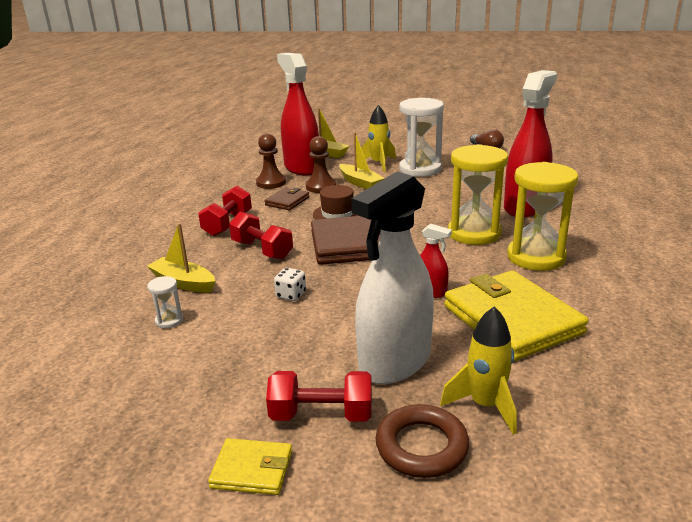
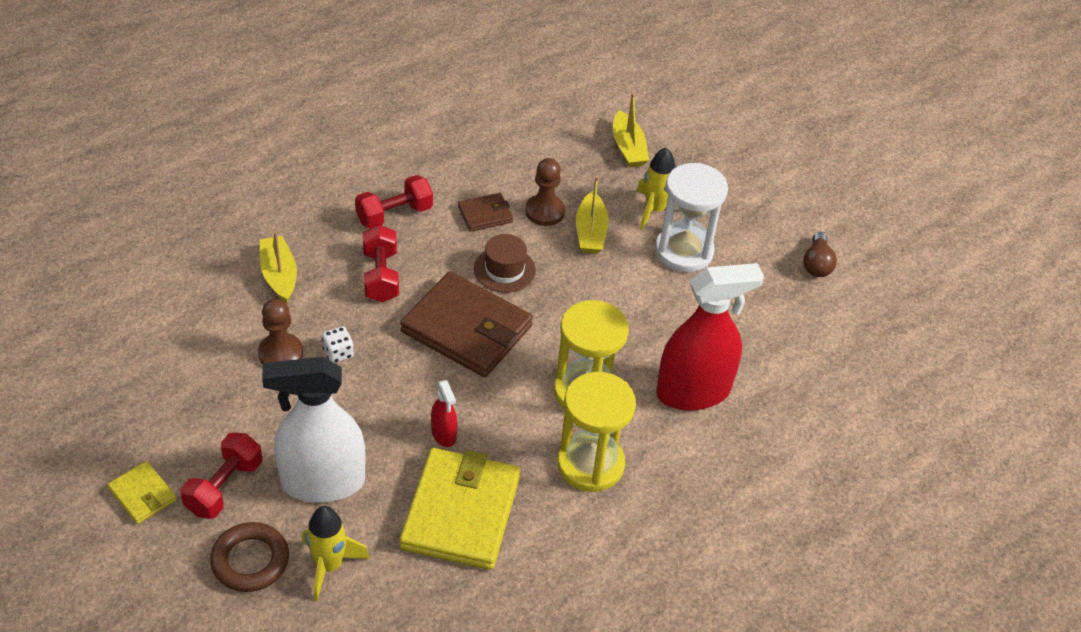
camera: 35 degrees right, 20 degrees up
white hourglass [147,276,183,328] -> none
brown pawn [256,133,286,189] -> brown pawn moved to [258,299,303,364]
red dumbbell [266,371,372,422] -> red dumbbell turned 75 degrees clockwise [181,432,262,519]
red spray bottle [277,53,319,175] -> none

